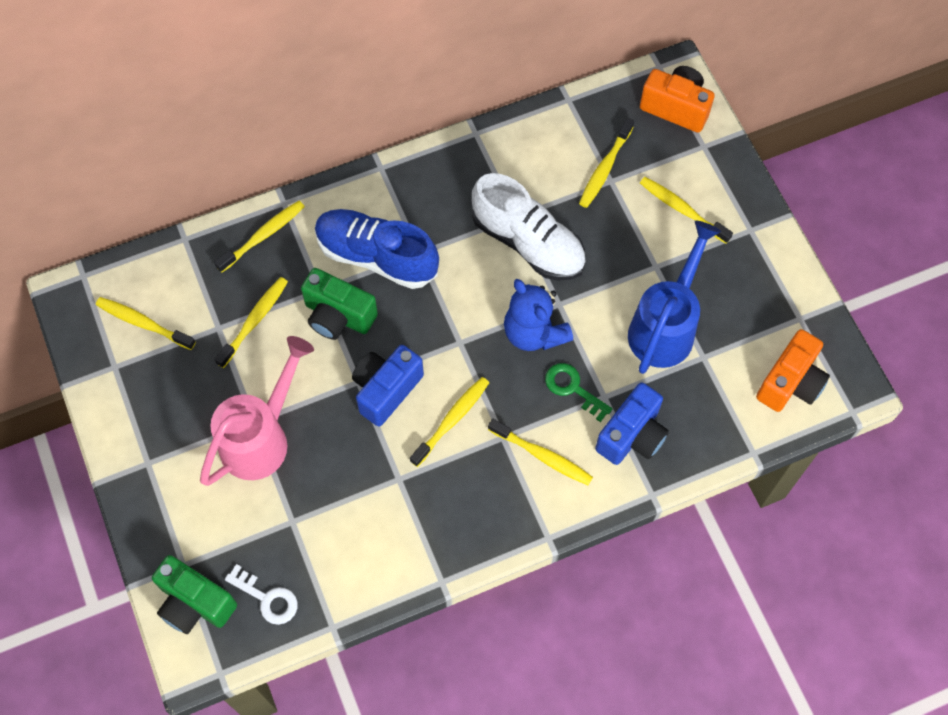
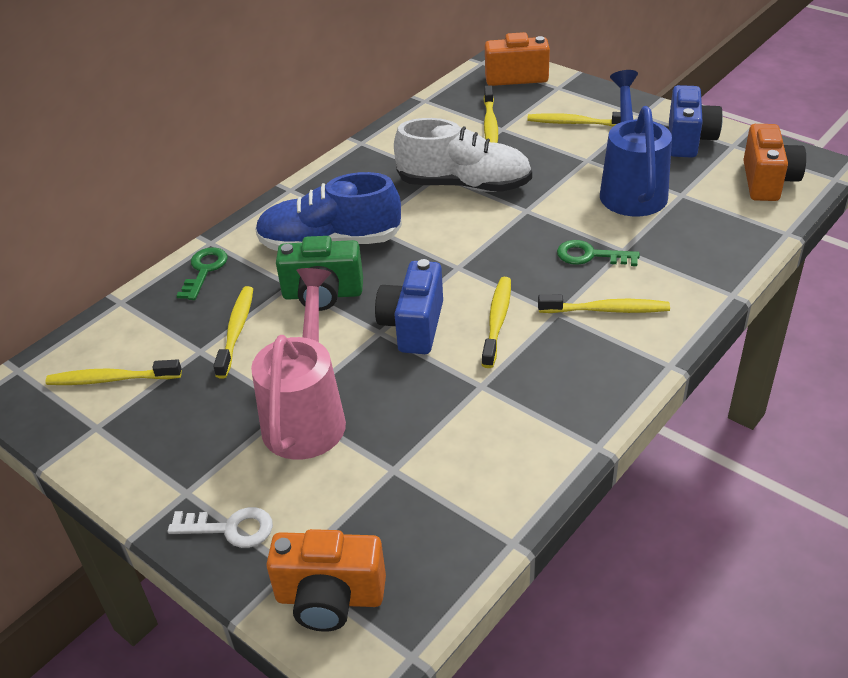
camera: 25 degrees left, 25 degrees down
green camera [152,555,237,634] -> orange camera [266,529,386,632]
yellow toothbrush [214,201,305,273] -> green key [176,247,228,300]
white key [225,564,298,625] -> white key moved to [168,507,273,548]
blue teddy bear [504,279,573,351] -> none
blue camera [595,382,669,465] -> blue camera moved to [669,85,723,158]

